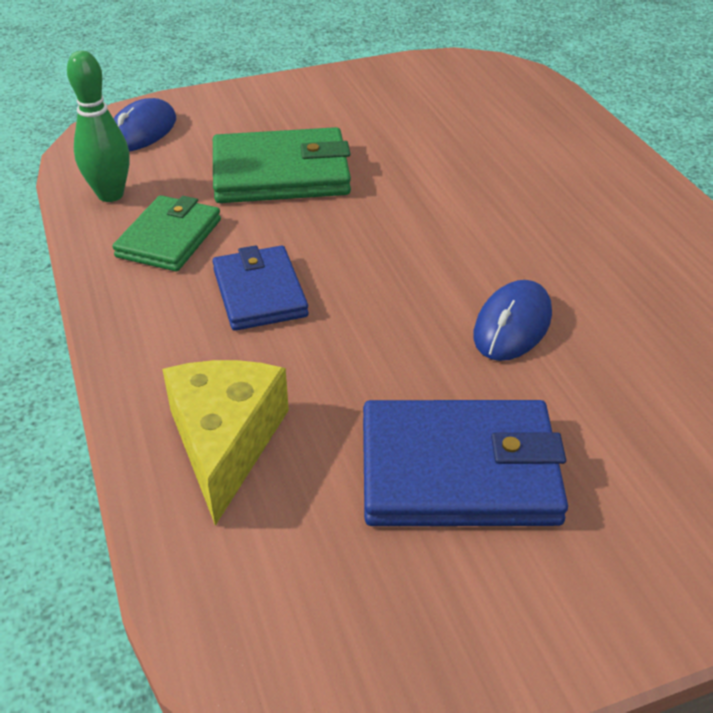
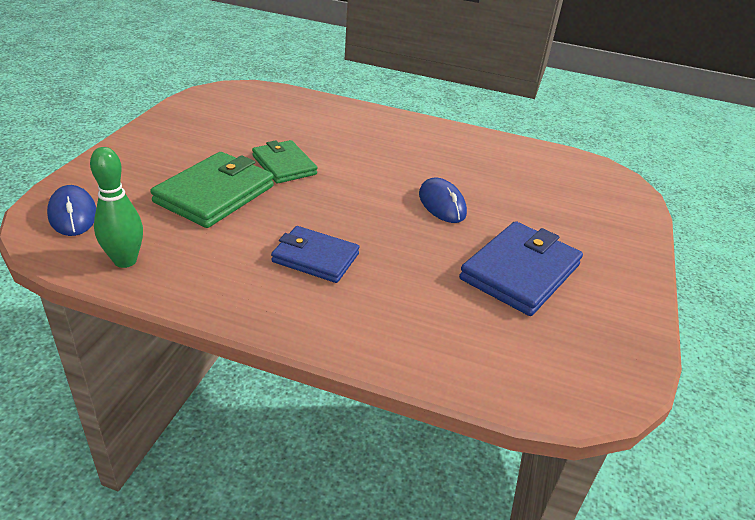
camera: 55 degrees left, 5 degrees down
green wallet [112,195,221,271] -> green wallet moved to [252,140,317,184]
yellow cheese [162,360,289,526] -> none

